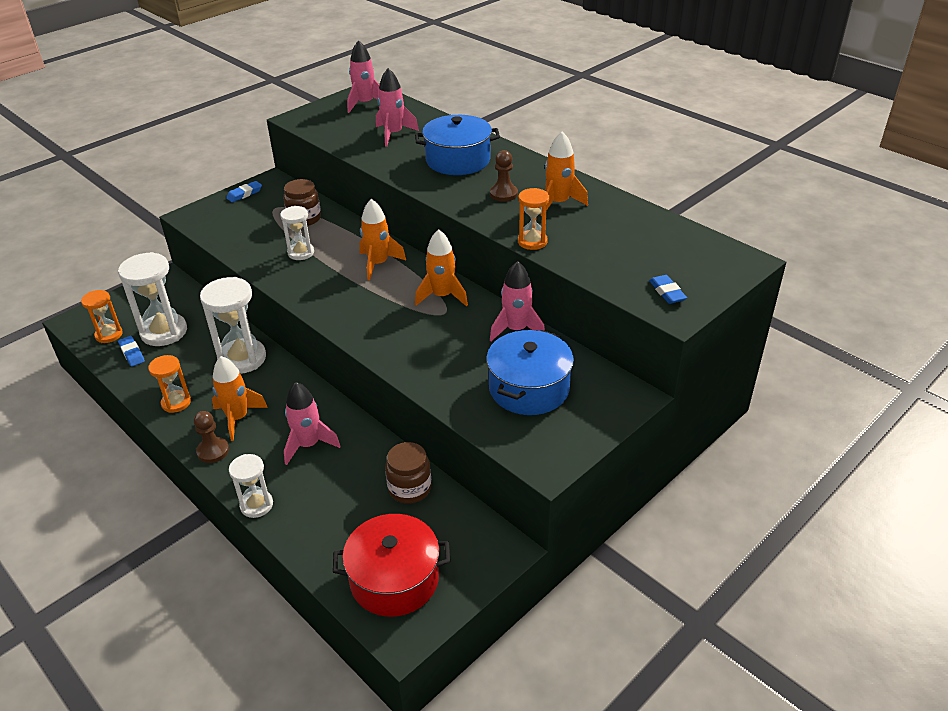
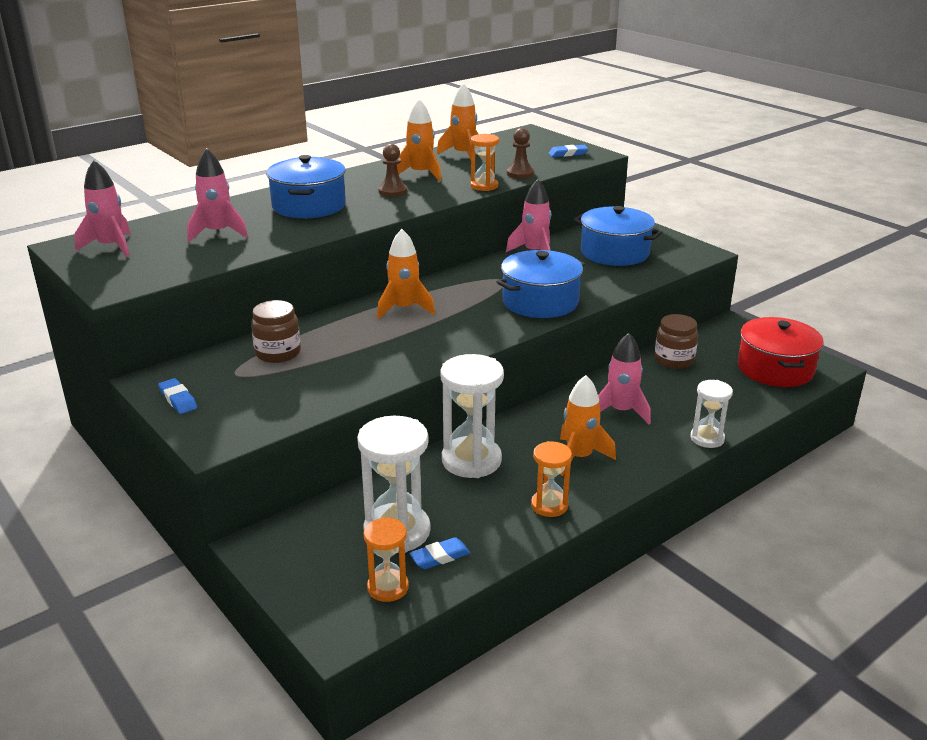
camera: 85 degrees left, 10 degrees down
brown pawn [194,411,229,463] -> brown pawn moved to [507,128,534,179]
white hourglass [280,206,314,260] -> none
orange rocket [415,229,468,307] -> orange rocket moved to [437,83,478,159]
none -> blue pot [497,250,585,318]

